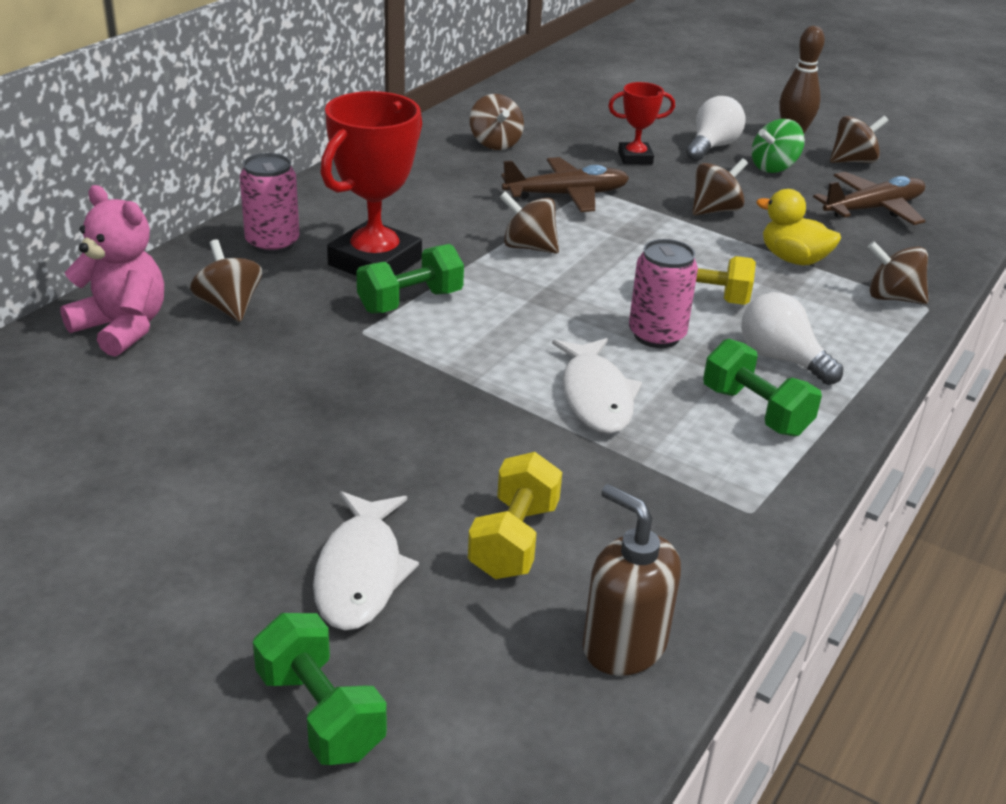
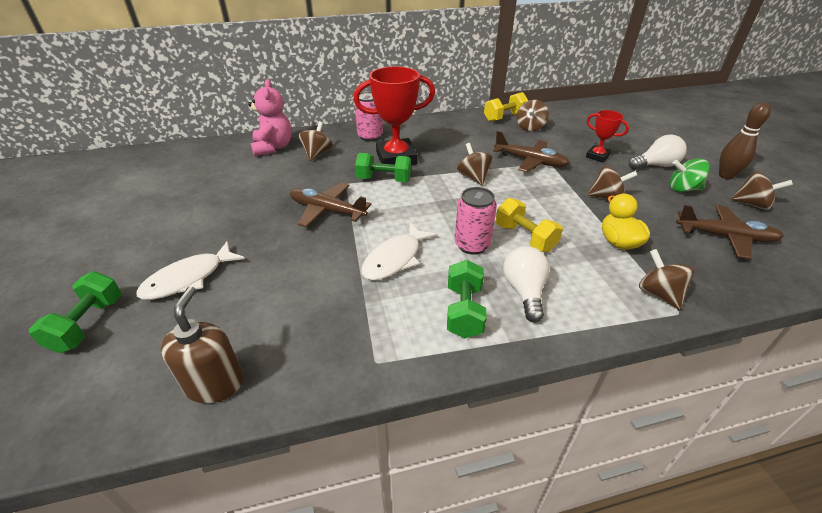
camera: 45 degrees right, 5 degrees up
yellow dumbbell [468,452,562,579] -> yellow dumbbell moved to [484,92,529,122]
none -> brown plane [290,183,372,227]

